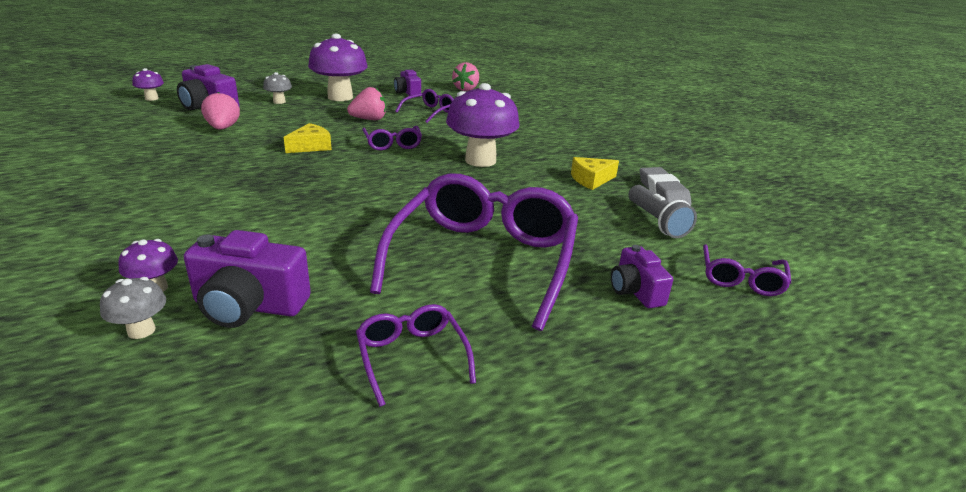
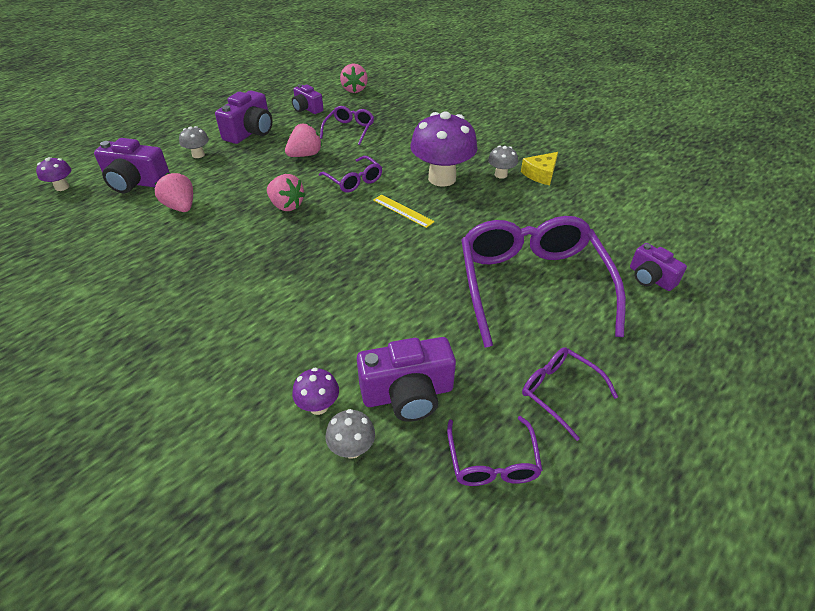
camera: 20 degrees left, 15 degrees up
yellow cheese [284,123,332,153] -> pink strawberry [267,174,305,211]
purple mushroom [308,34,368,101] -> purple camera [215,91,272,144]
grey flashlight [629,185,697,238] -> none
grey eraser [640,167,691,206] -> none
purple glasses [703,244,791,296] -> purple glasses moved to [447,416,543,486]
none -> yellow ruler [373,195,435,228]
none -> grey mushroom [488,145,518,179]

